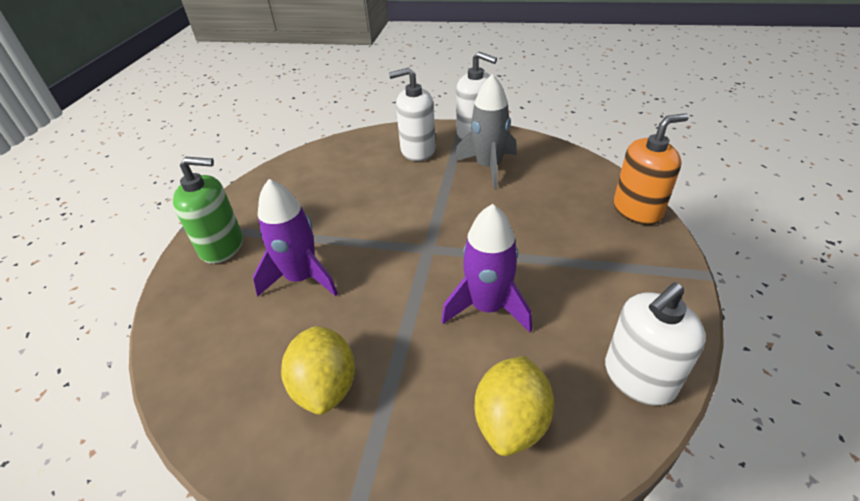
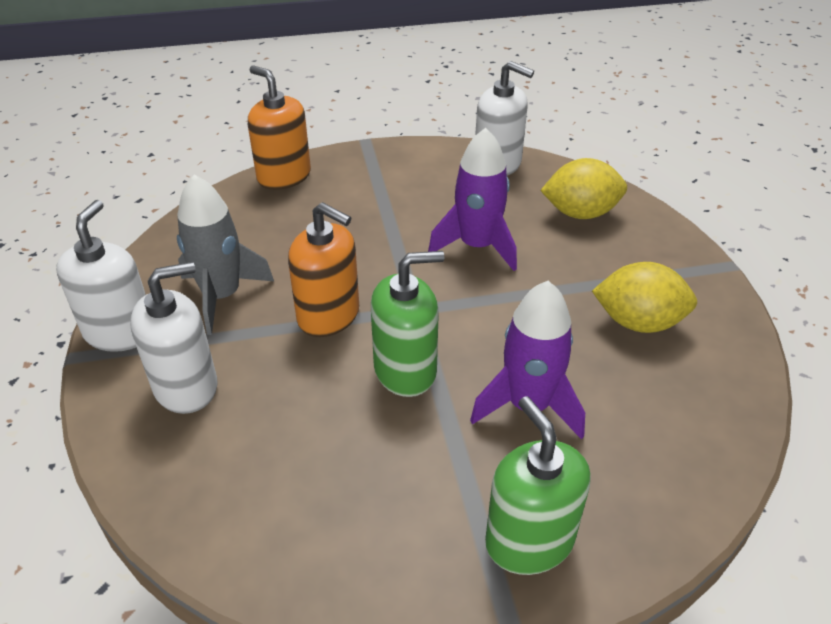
camera: 115 degrees left, 0 degrees up
yellow lemon [281,326,355,415] -> yellow lemon turned 45 degrees clockwise [592,262,697,333]
white soap dispenser [389,68,436,161] -> white soap dispenser turned 90 degrees counterclockwise [130,262,218,414]
none -> orange soap dispenser [288,202,359,337]
none -> green soap dispenser [371,251,444,397]

